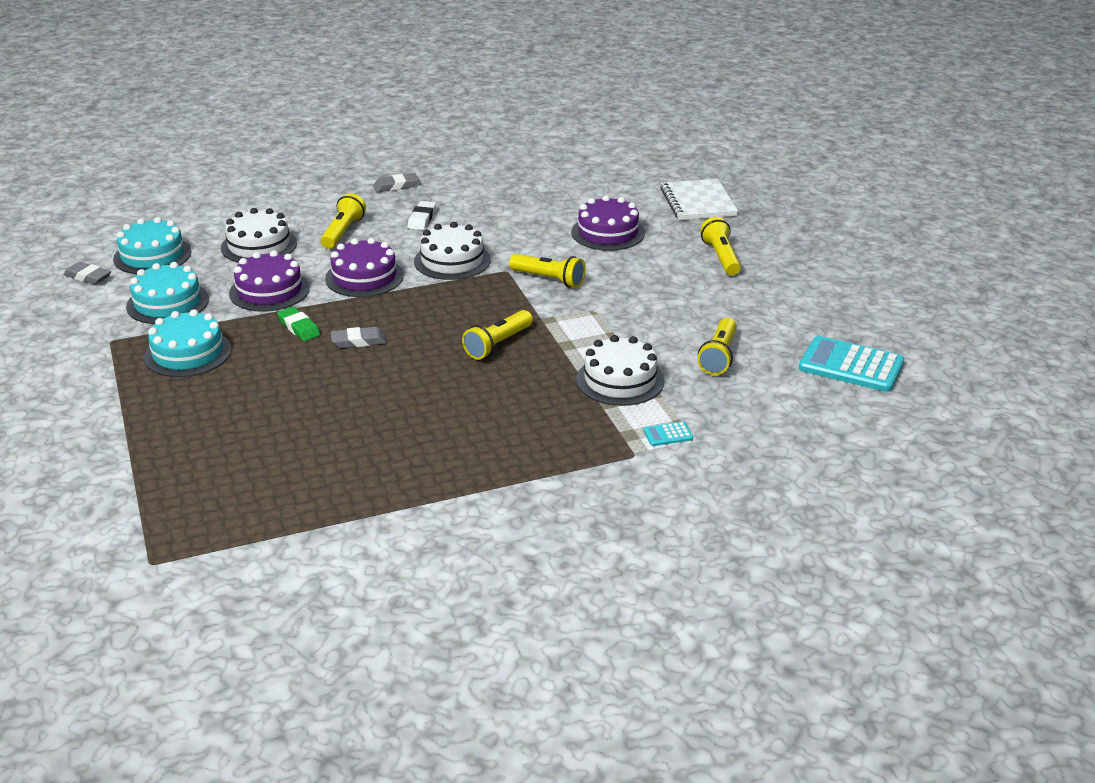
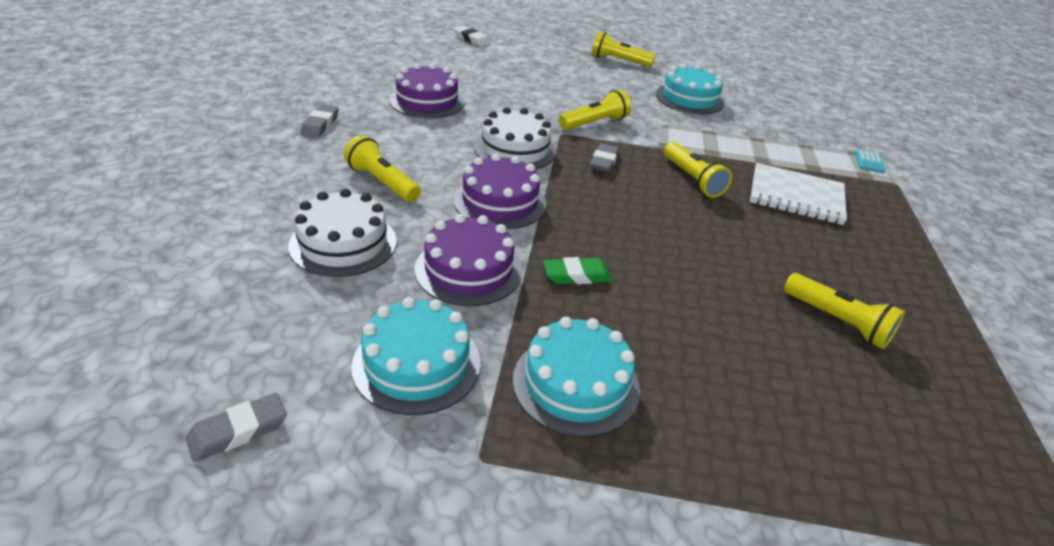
camera: 65 degrees left, 5 degrees up
turquoise cake [113,217,192,274] -> turquoise cake moved to [656,64,724,114]
grey eraser [331,327,387,348] -> grey eraser moved to [590,143,619,172]
white eraser [408,201,436,230] -> white eraser moved to [454,26,490,47]
purple cake [571,195,645,251] -> purple cake moved to [389,63,465,118]
white cake [576,335,664,406] -> none
white notebook [660,179,738,220] -> white notebook moved to [750,163,847,225]
yellow flashlight [697,318,737,375] -> yellow flashlight moved to [784,273,905,349]
turquoise calculator [799,336,904,392] -> none

